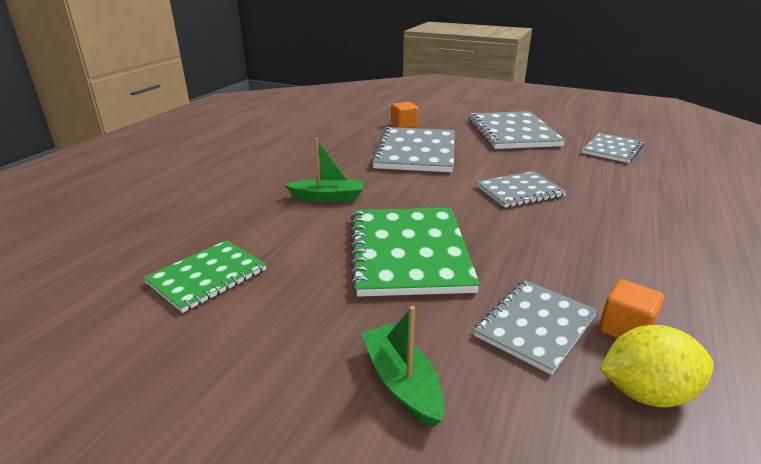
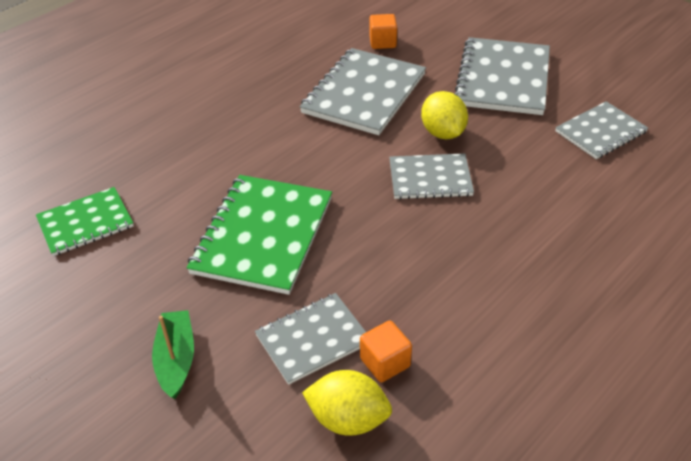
camera: 20 degrees right, 15 degrees up
green boat [285,138,364,202] -> none
none -> yellow lemon [421,91,468,139]

